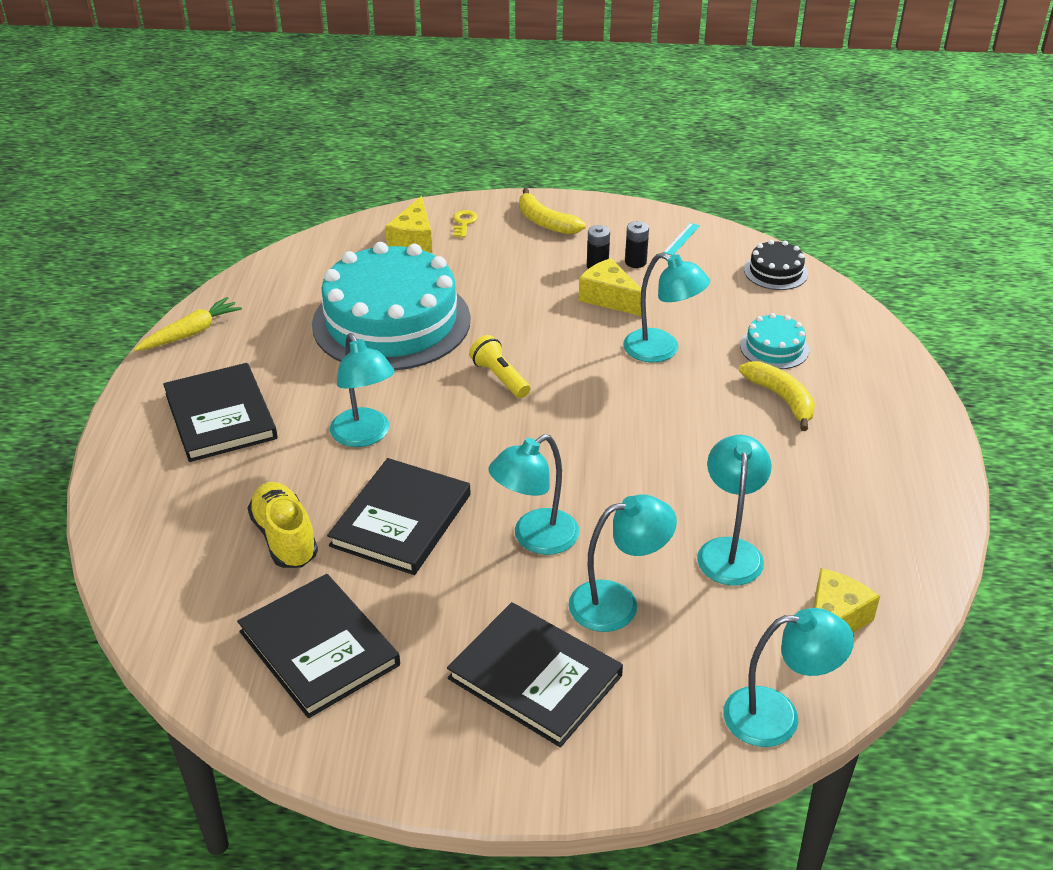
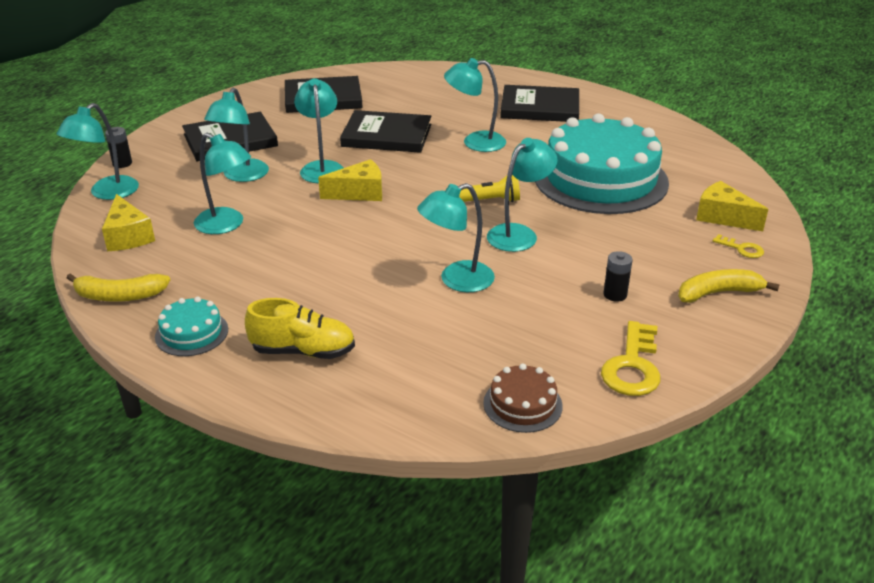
camera: 120 degrees right, 5 degrees down
yellow carrot [134,297,242,351] -> none
yellow shoe [248,482,318,568] -> yellow shoe moved to [245,298,355,359]
black book [327,458,471,575] -> black book turned 45 degrees counterclockwise [340,110,431,153]
yellow cheese [579,258,641,316] -> yellow cheese moved to [318,159,382,201]
black battery [625,221,649,268] -> black battery moved to [105,127,132,168]
turquoise ruler [663,223,700,255] -> yellow key [601,321,660,396]
yellow banana [739,361,815,431] -> yellow banana moved to [67,273,170,302]
turquoise cake [740,313,809,369] -> turquoise cake moved to [155,297,228,356]
black cake [744,240,808,290] -> brown cake [483,364,563,433]
none -> turquoise lamp [487,138,558,252]

